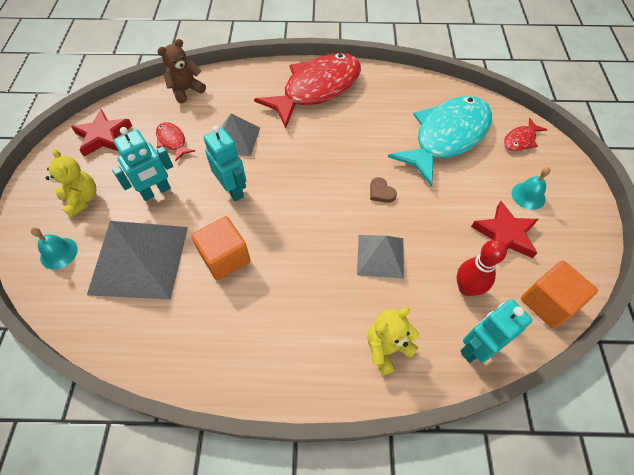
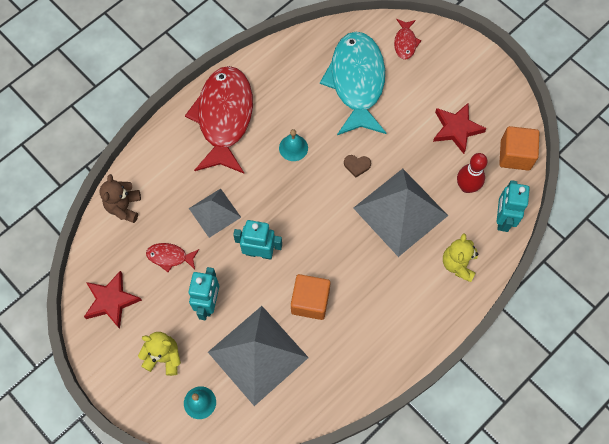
camera: 45 degrees left, 10 degrees up
grey pyramid [357,235,404,279] -> grey pyramid [353,169,448,257], size x1.77
turquoise bell [512,167,550,210] -> turquoise bell moved to [279,129,308,161]

